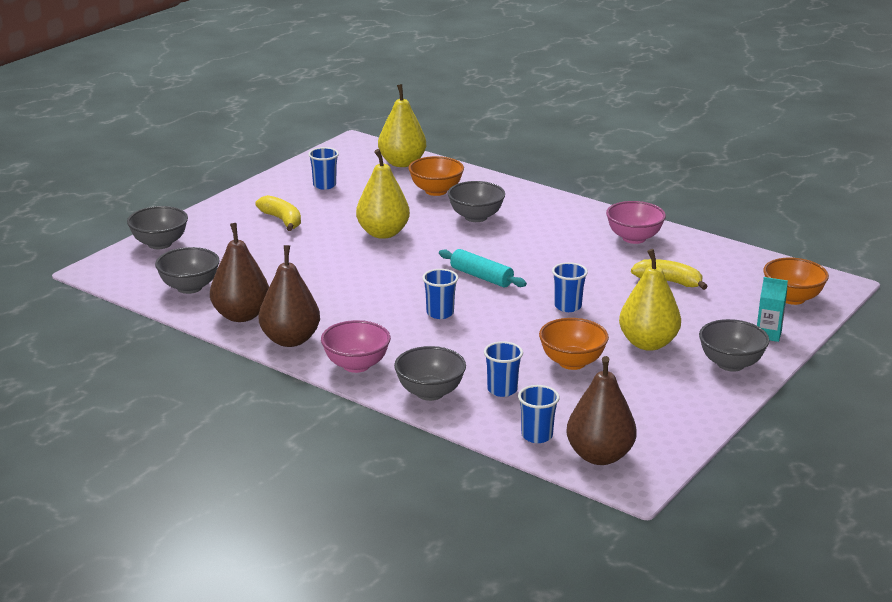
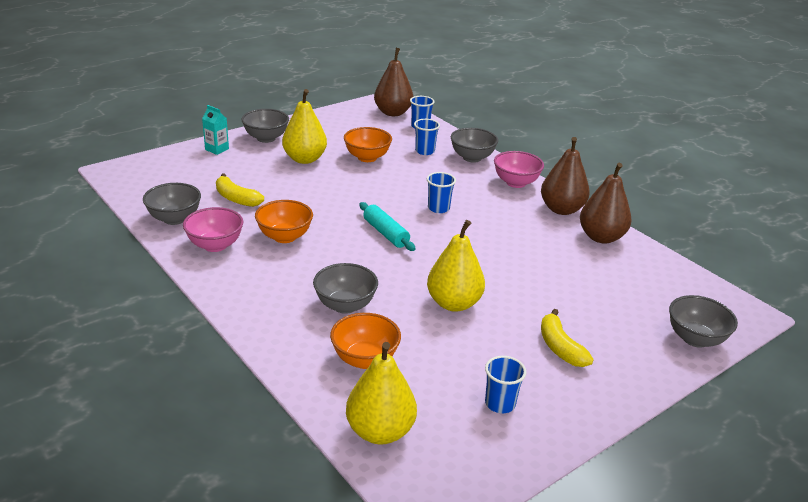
camera: 165 degrees left, 5 degrees up
grey bowl [155,247,220,294] -> grey bowl moved to [143,183,201,225]
blue cup [552,262,588,312] -> none
orange bowl [763,258,829,305] -> orange bowl moved to [255,200,313,243]

